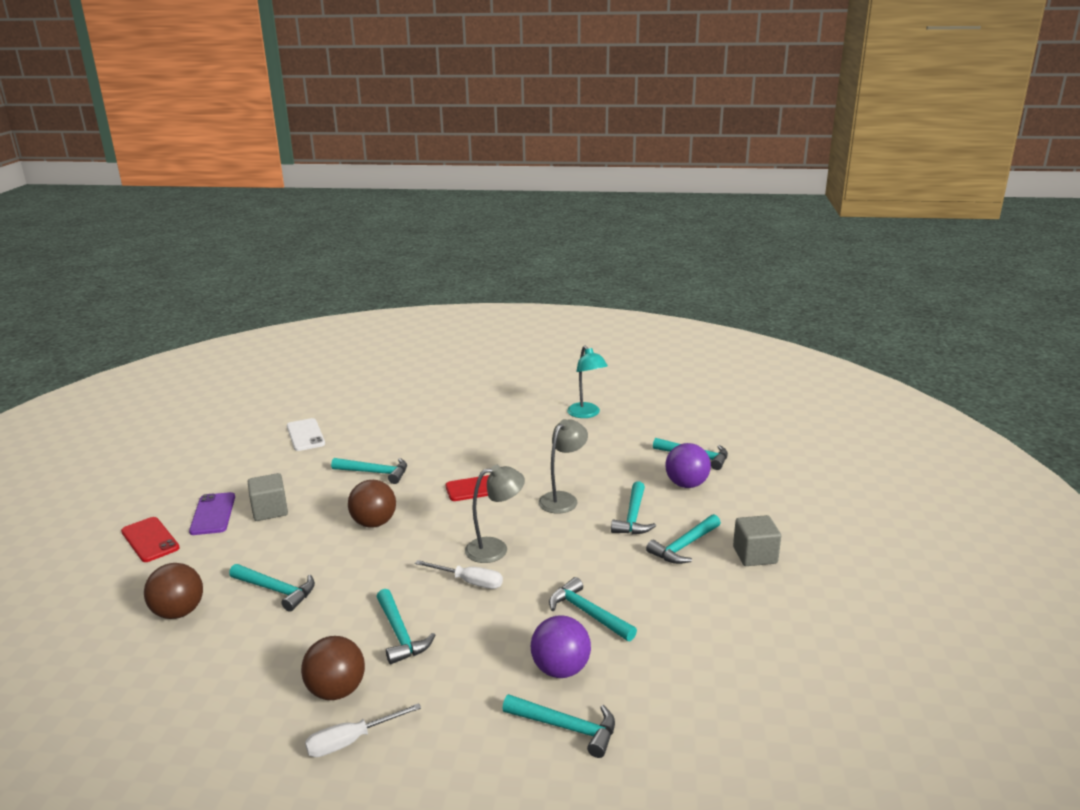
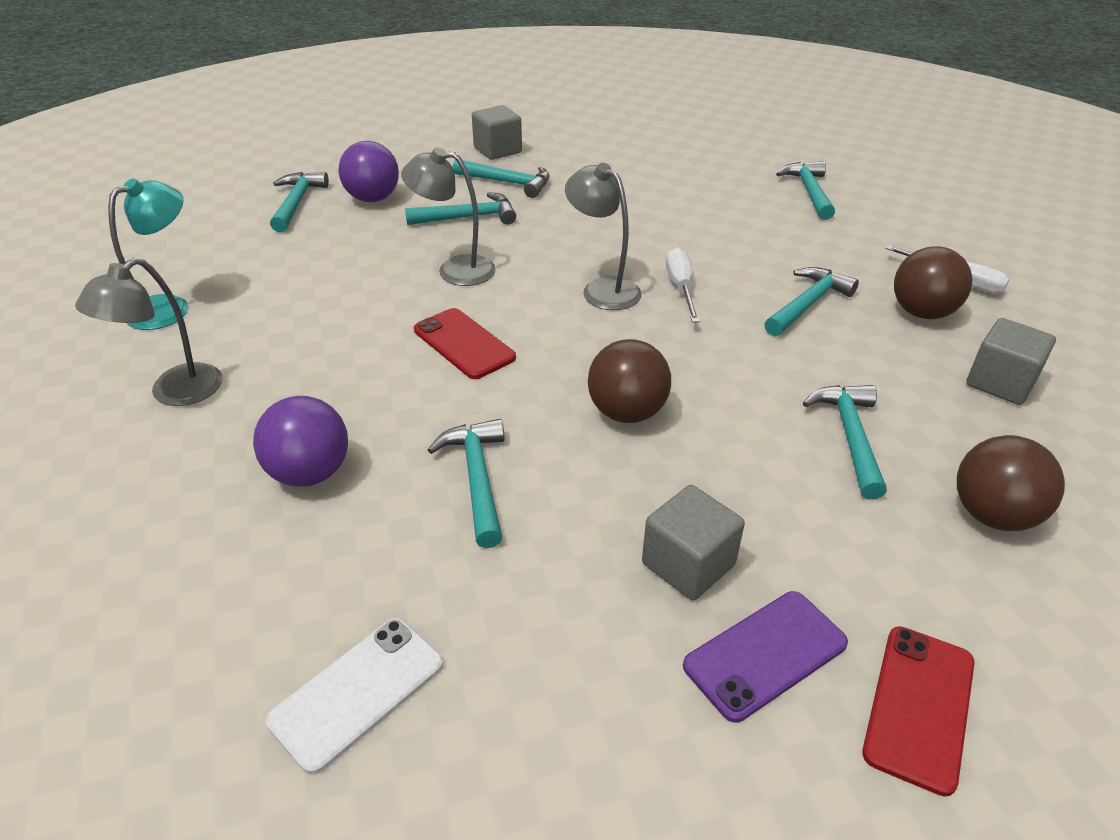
camera: 115 degrees left, 15 degrees up
purple ball [531,615,591,678] -> purple ball moved to [253,396,348,487]
turquoise hammer [549,577,637,641] -> none
none -> grey lamp [75,257,223,406]
none -> grey cube [966,318,1056,405]

